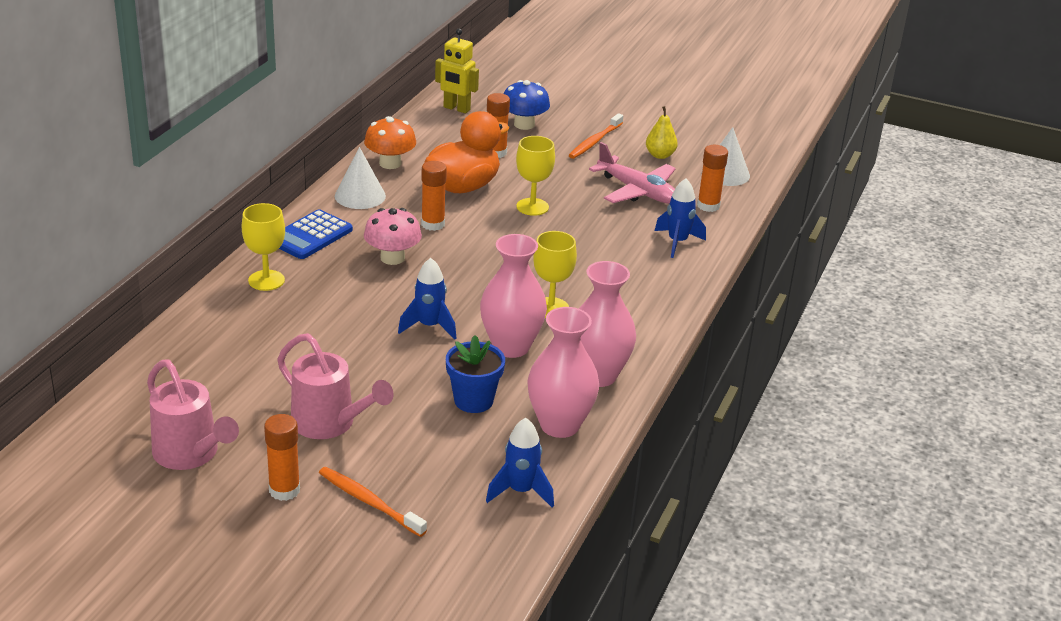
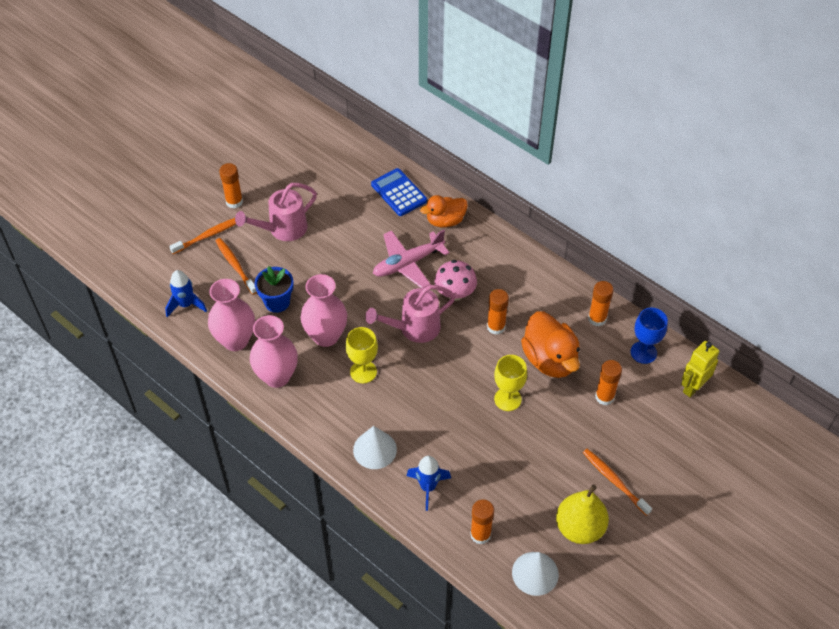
camera: 110 degrees right, 20 degrees up
pink watering can [147,359,239,470] -> pink watering can moved to [365,285,456,343]
yellow goblet [242,203,285,291] -> orange duck [420,195,468,227]
blue calculator [279,209,353,259] -> blue calculator moved to [371,168,427,216]
white cone [335,147,386,209] -> white cone moved to [353,426,397,469]
orange mushroom [364,116,416,169] -> orange glue stick [588,281,614,327]
blue rocket [398,258,457,340] -> none
blue mushroom [504,80,550,130] -> none
pink plane [589,142,676,204] -> pink plane moved to [373,230,449,288]
yellow pear [646,106,678,159] -> yellow pear [556,484,609,544], size x1.69
none -> orange toothbrush [215,238,257,295]
none -> blue goblet [631,308,668,364]

